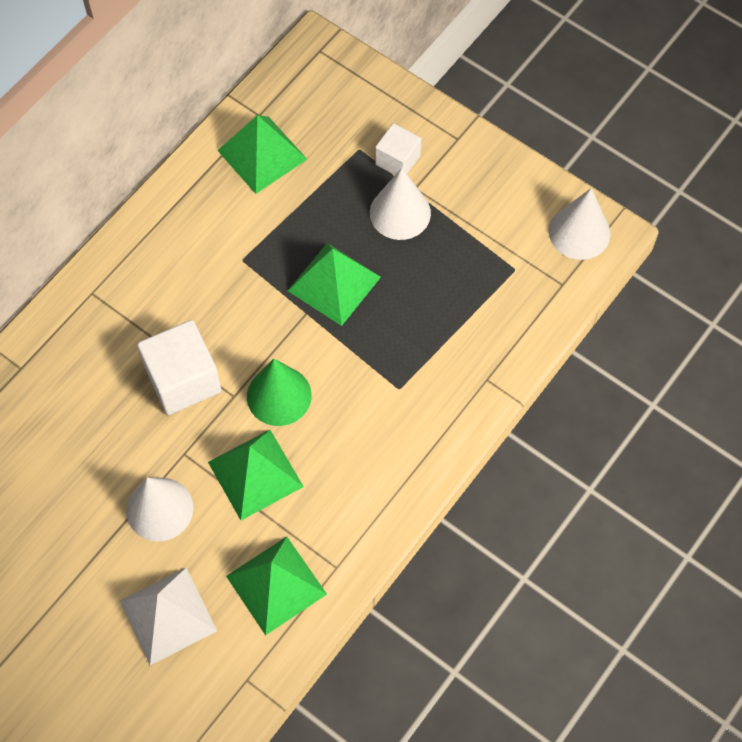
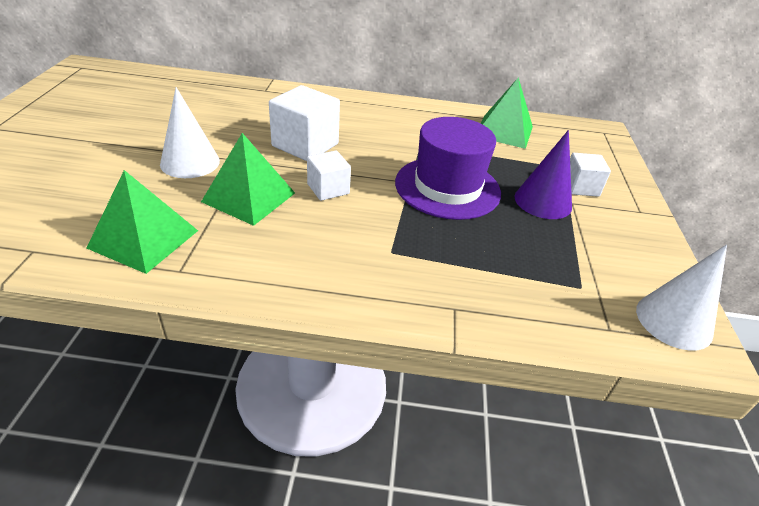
camera: 55 degrees right, 25 degrees down
white pyramid [120,568,217,665] -> none
green cone [247,359,312,426] -> white cube [307,151,351,201]
green pyramid [288,243,381,326] -> purple hat [395,117,501,220]
white cone [370,168,431,240] -> purple cone [514,130,572,219]

